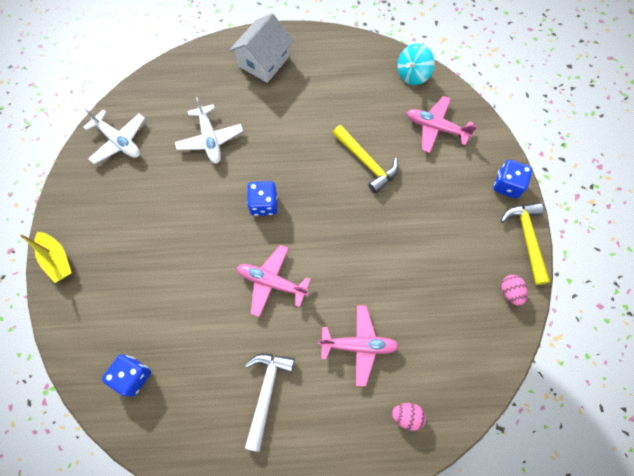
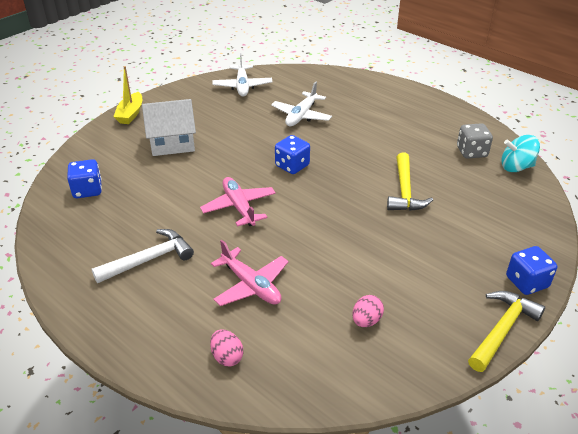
camera: 45 degrees right, 30 degrees down
white house [229,13,294,83] -> white house moved to [142,99,196,156]
pink plane [407,96,477,153] -> none
pink egg [501,275,528,306] -> pink egg moved to [352,295,384,327]
none -> grey dice [457,123,493,159]

